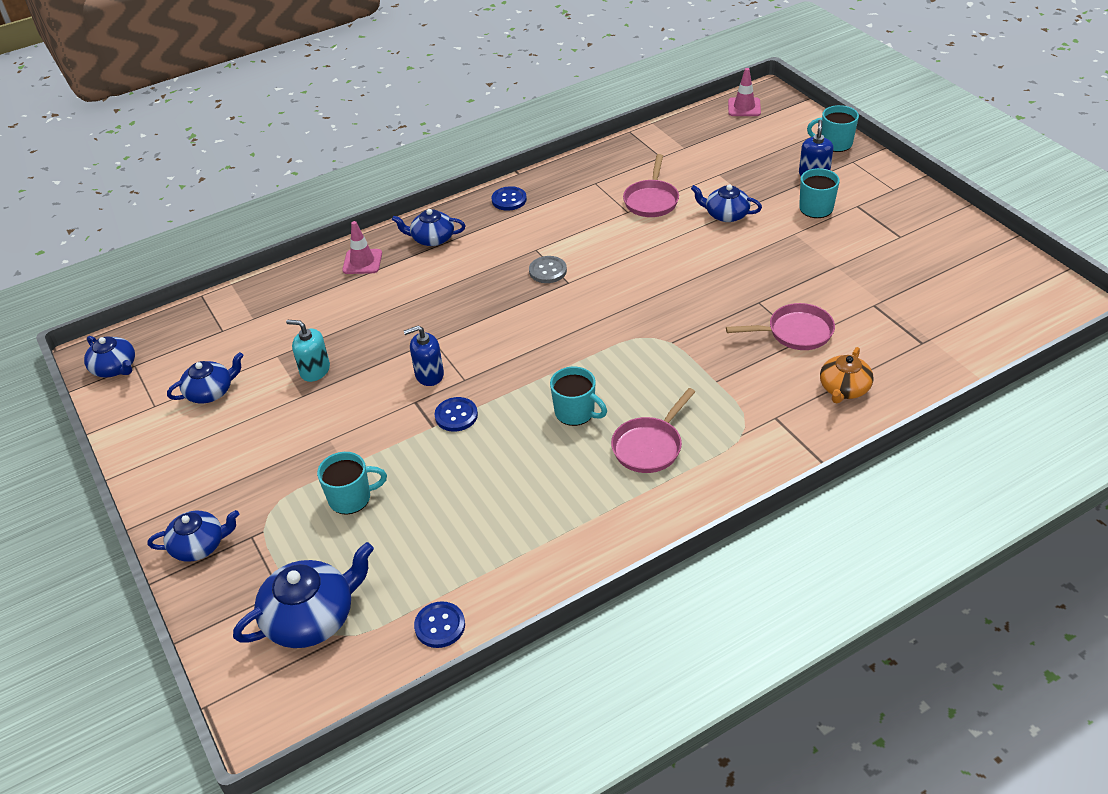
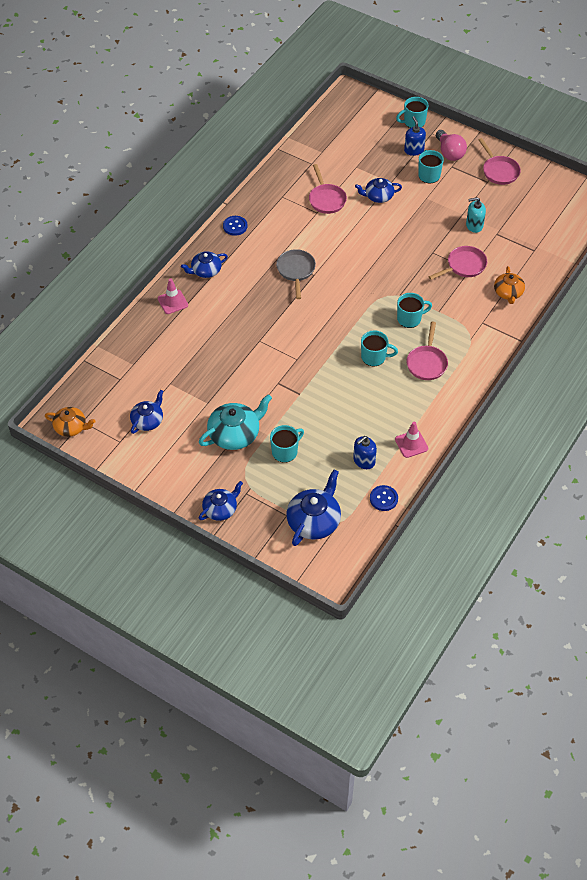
camera: 30 degrees left, 10 degrees up
blue teapot [84,336,135,378] -> orange teapot [45,407,96,437]
turquoise soap dispenser [286,320,330,382] -> turquoise soap dispenser moved to [466,197,486,233]
blue soap dispenser [404,326,444,386] -> blue soap dispenser moved to [353,436,377,469]
blue button [435,397,478,432] -> none
grey button [529,256,567,283] -> grey pan [276,249,316,299]
pink traffic cone [728,68,761,116] -> pink traffic cone moved to [395,422,428,458]
none -> turquoise teapot [199,394,272,450]
none -> turquoise mug [397,293,432,328]
none -> pink light bulb [436,130,467,161]
none -> pink pan [478,138,521,185]

